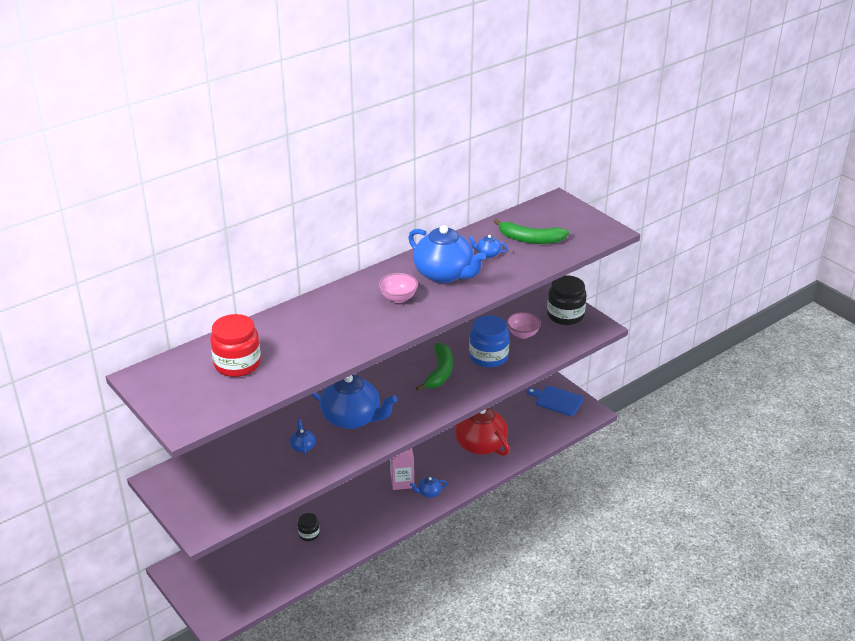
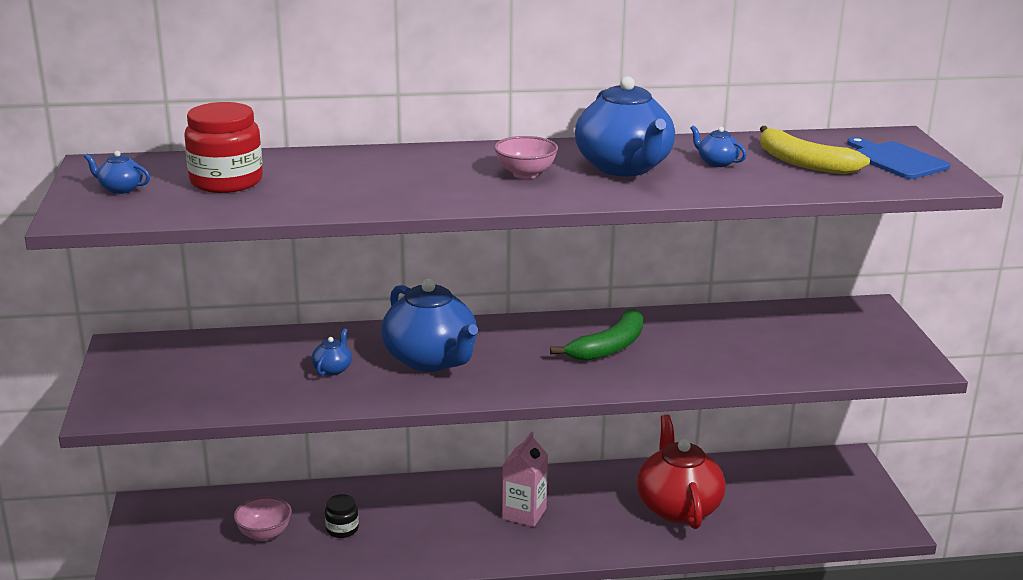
camera: 30 degrees right, 10 degrees down
blue teapot [410,477,447,498] -> blue teapot moved to [84,151,150,194]
blue jar [469,315,509,368] -> none
green banana [493,218,569,244] -> yellow banana [760,126,870,174]
pink bowl [507,312,541,339] -> pink bowl moved to [234,496,292,541]
blue cutting board [527,386,584,416] -> blue cutting board moved to [847,137,950,179]
black jar [547,275,587,325] -> none

